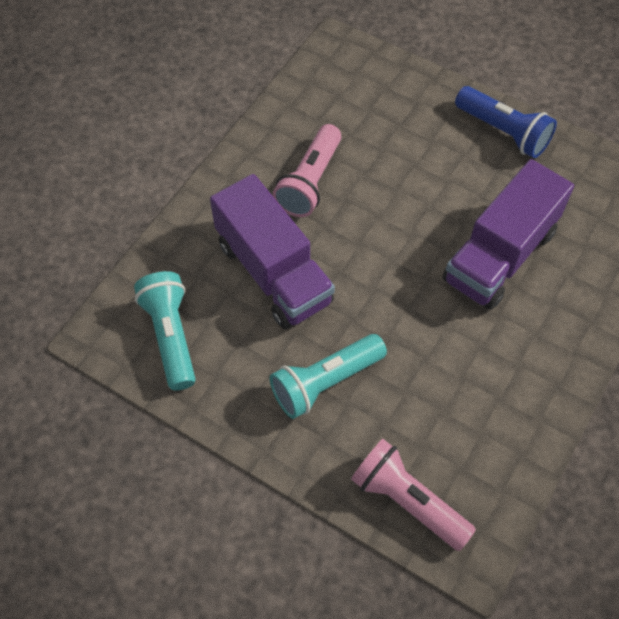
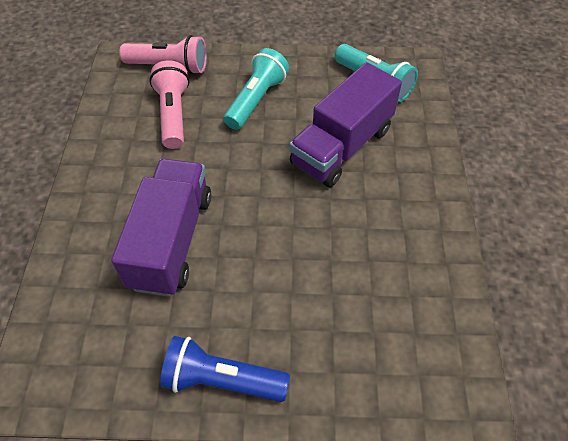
camera: 150 degrees right, 5 degrees down
purple truck [210,174,335,329] -> purple truck turned 75 degrees counterclockwise [289,62,402,187]
pink flashlight [273,124,341,217] -> pink flashlight moved to [149,60,189,149]

